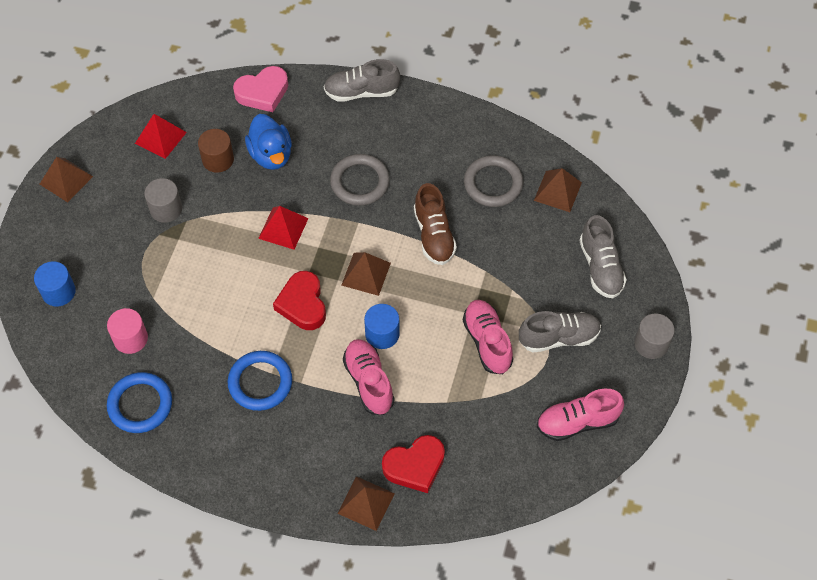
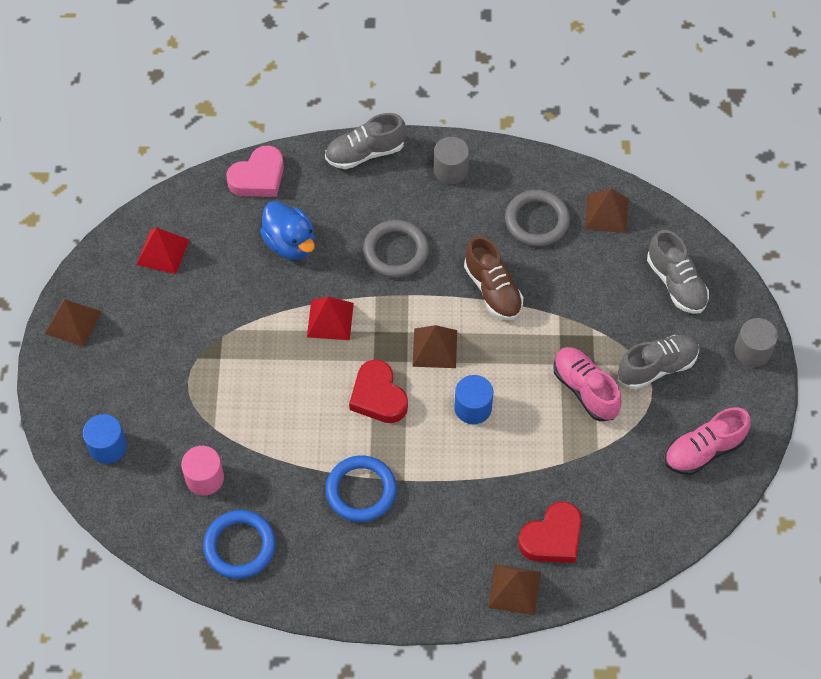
camera: 15 degrees left, 0 degrees up
grey cylinder [144,178,182,223] -> grey cylinder moved to [434,137,469,184]
brown cylinder [198,129,234,173] -> none
pink shoe [343,339,394,415] -> none

